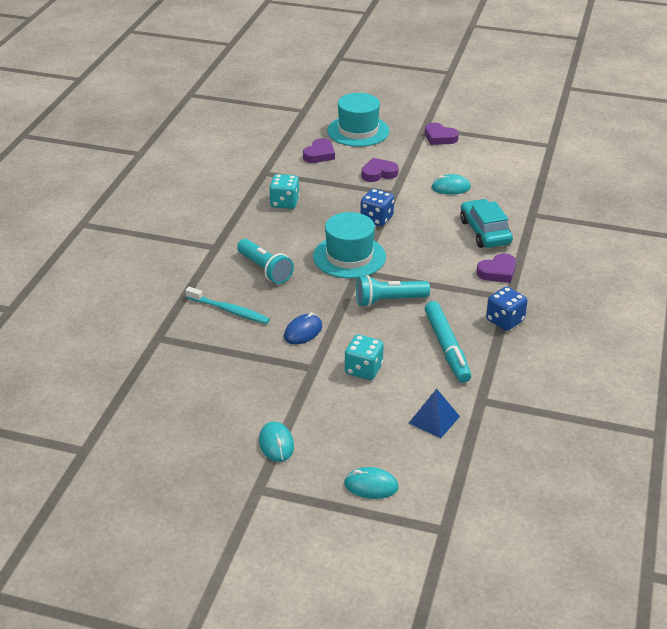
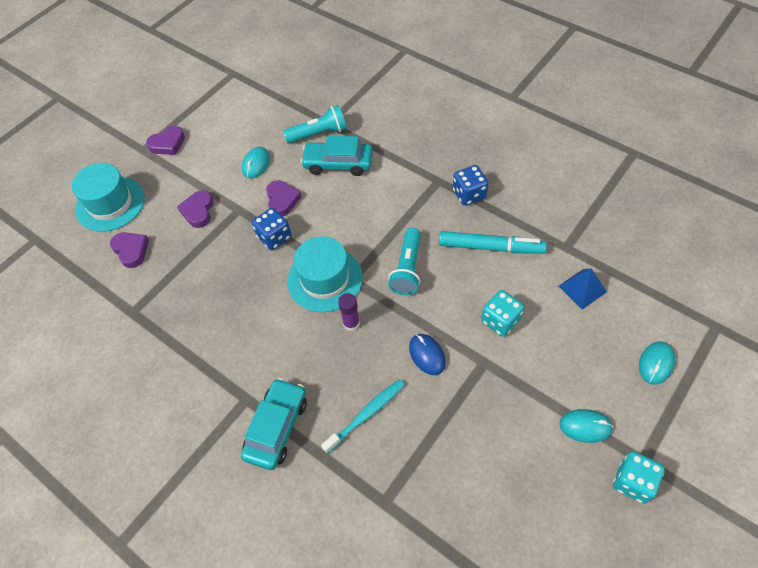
camera: 65 degrees left, 20 degrees up
turquoise flashlight [237,239,294,284] -> turquoise flashlight moved to [283,105,347,143]
turquoise dice [269,174,300,209] -> turquoise dice moved to [613,451,665,504]
purple heart [476,253,516,283] -> purple heart moved to [266,180,301,216]
none -> turquoise car [241,378,307,470]
none -> purple glue stick [338,293,360,331]

